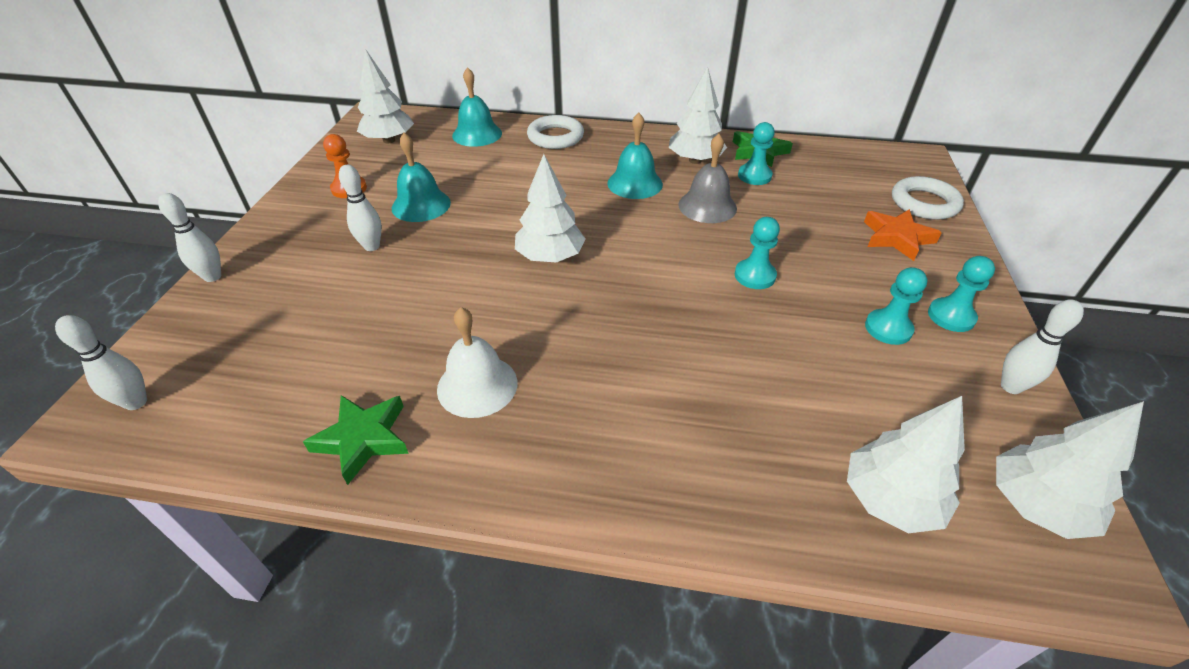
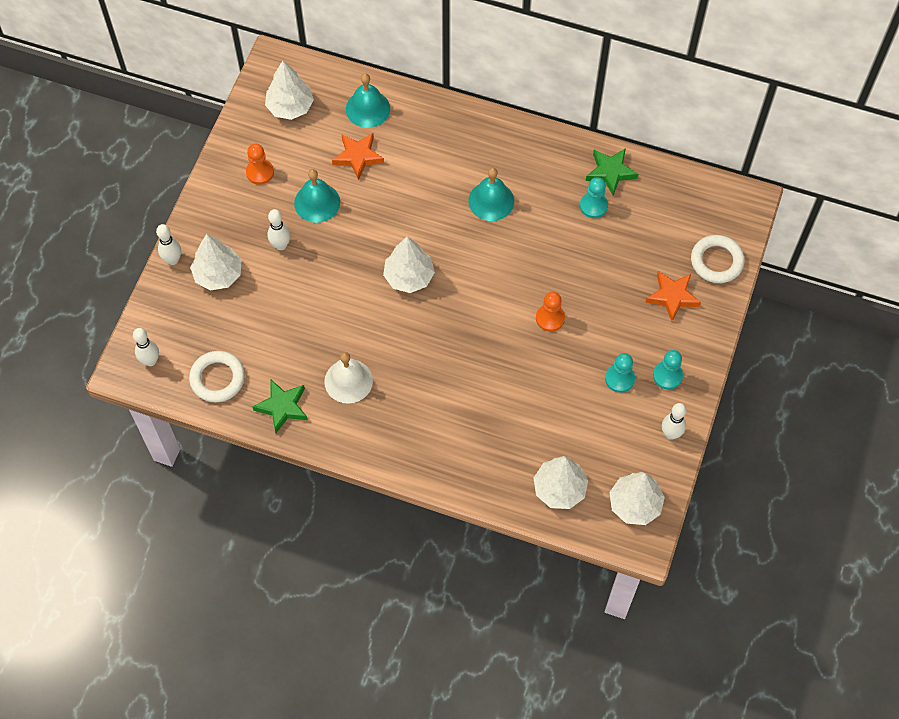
camera: 10 degrees right, 20 degrees up
white ring [527,115,584,149] -> white ring moved to [189,351,245,403]
white tree [669,66,727,164] -> white tree moved to [190,234,242,290]
grey bell [678,134,737,223] -> none
turquoise pawn [735,217,780,289] -> orange pawn [536,292,565,332]
none -> orange star [332,133,384,180]

